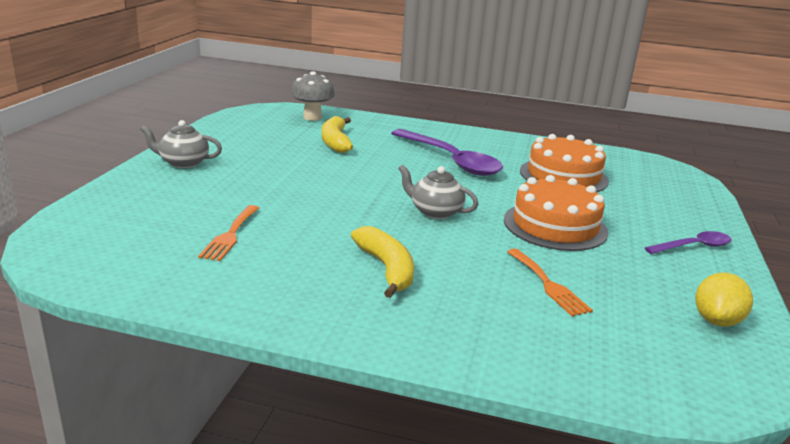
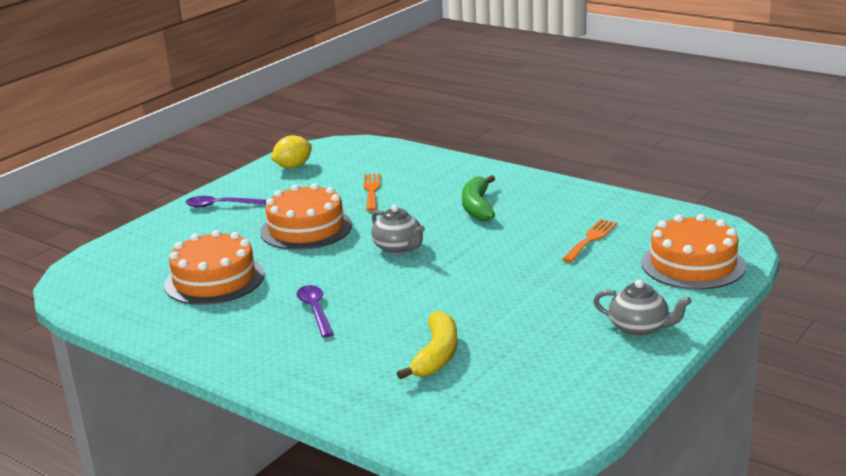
camera: 155 degrees left, 0 degrees up
grey mushroom [290,71,335,121] -> none
yellow banana [351,226,414,298] -> green banana [462,175,495,221]
purple spoon [391,129,503,176] -> purple spoon [297,285,334,337], size x0.53
none -> orange cake [641,214,746,289]

